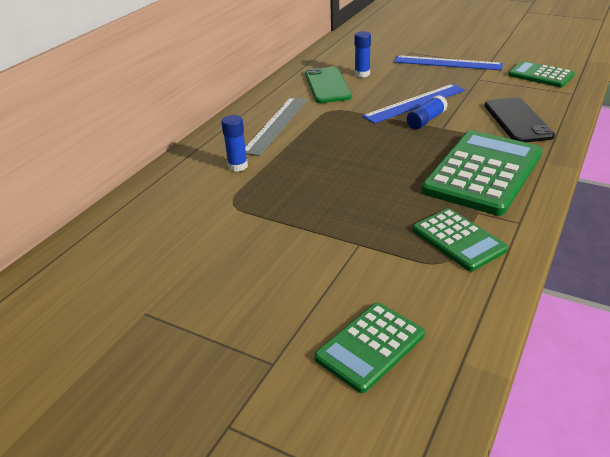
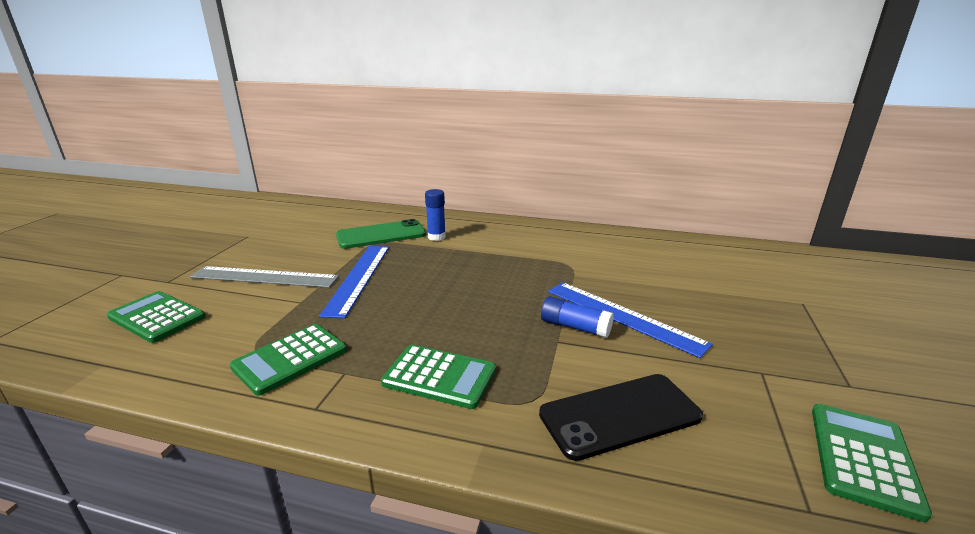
camera: 75 degrees right, 10 degrees down
grey ruler [245,97,307,156] -> grey ruler moved to [190,266,339,288]
green phone [305,67,352,103] -> green phone moved to [336,219,426,249]
blue glue stick [355,31,371,77] -> none
blue ruler [394,55,503,70] -> blue ruler moved to [319,246,389,319]
green calculator [421,130,542,216] -> green calculator [381,345,496,409], size x0.56

